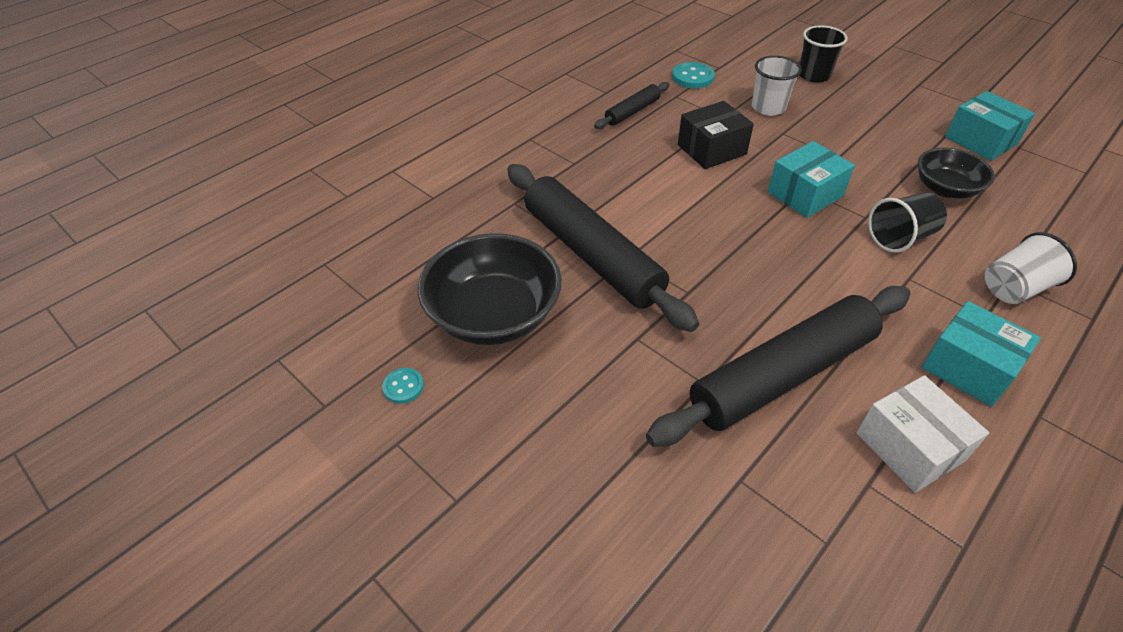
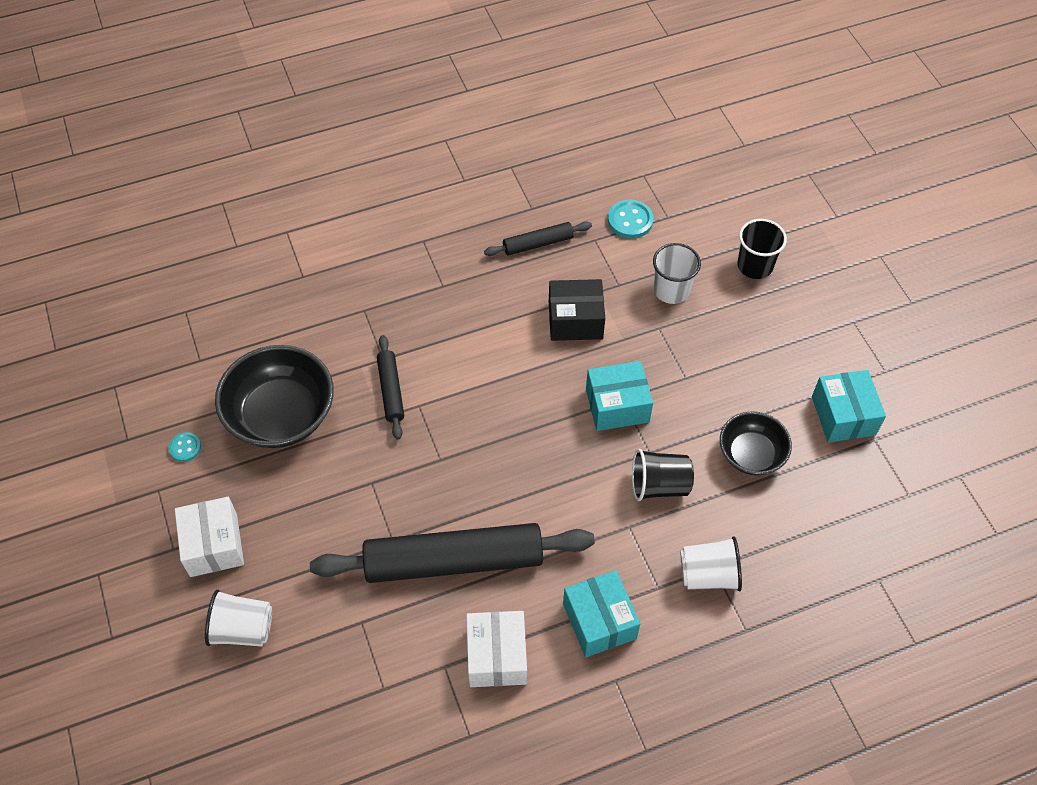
camera: 25 degrees right, 10 degrees up
black rolling pin [507,164,699,332] -> black rolling pin [377,335,404,440], size x0.47
none -> white box [175,497,244,577]
none -> white cup [205,590,272,647]

